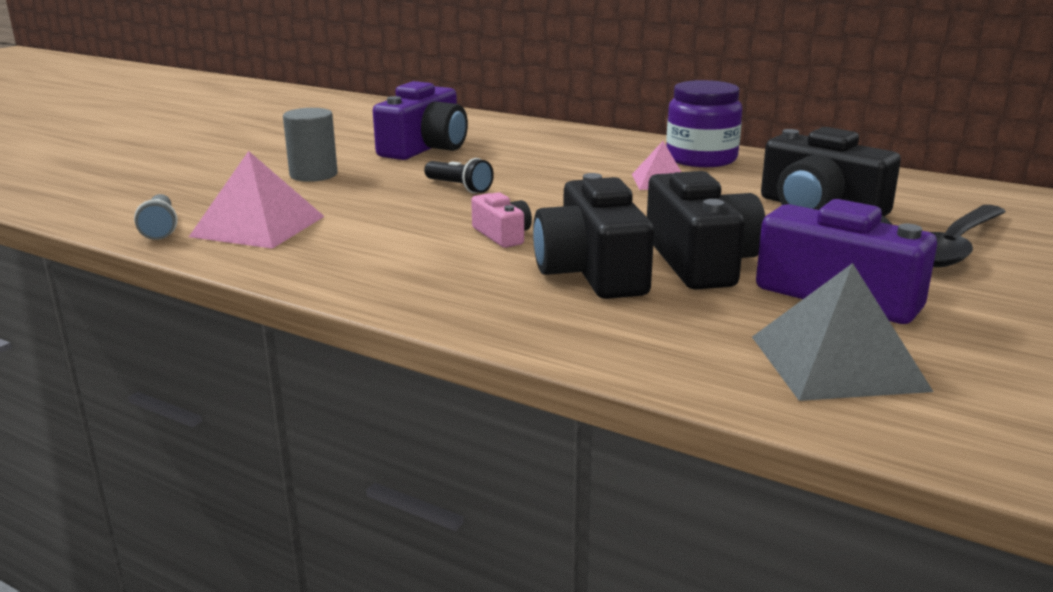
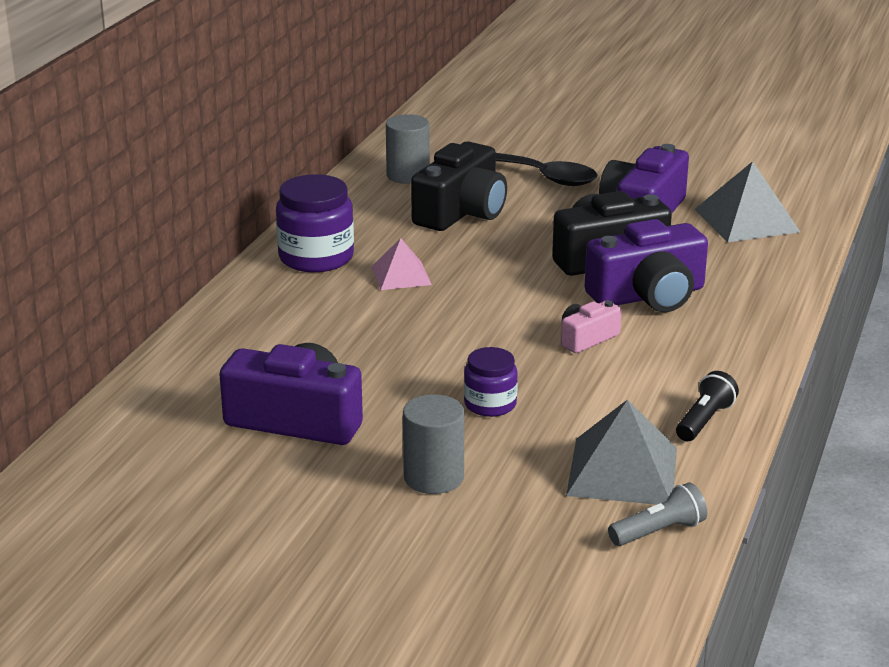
camera: 100 degrees left, 5 degrees up
pink pyramid [189,151,325,249] -> grey pyramid [566,400,677,505]
black flashlight [424,158,494,193] -> black flashlight moved to [676,371,739,441]
black camera [533,173,654,299] -> purple camera [585,219,708,312]
none -> grey cylinder [386,114,430,184]
none -> purple jar [464,347,518,417]

